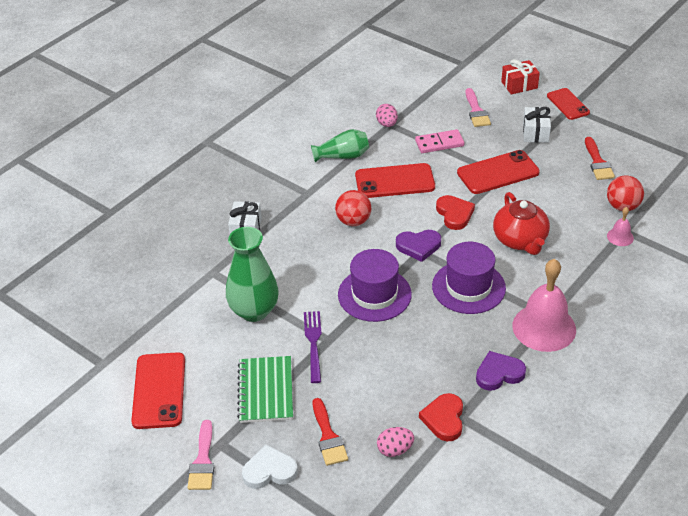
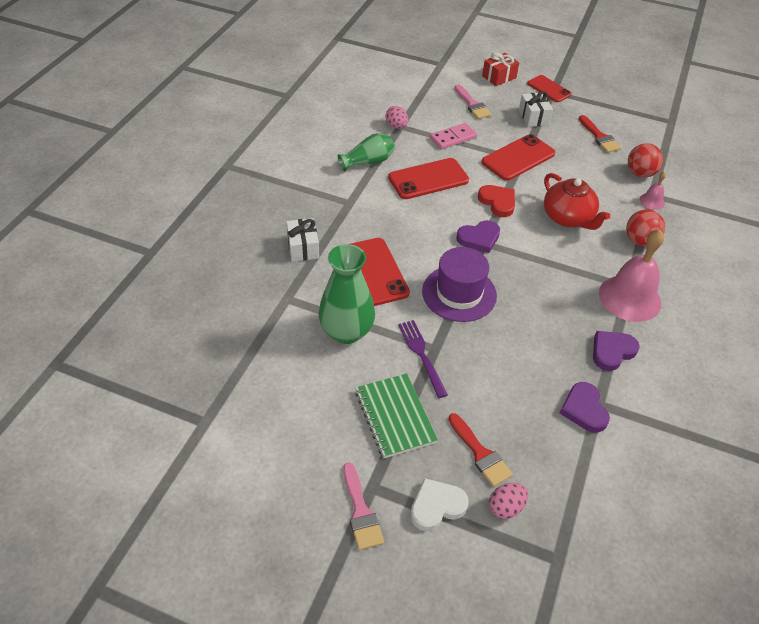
camera: 20 degrees left, 5 degrees up
red phone [131,352,185,429] -> red phone moved to [351,238,410,306]
red ball [335,190,371,226] -> red ball moved to [626,209,665,246]
pink egg [377,427,414,457] -> pink egg moved to [489,483,528,519]
red heart [419,393,463,441] -> purple heart [560,382,610,433]
purple hat [432,242,506,314] -> none

